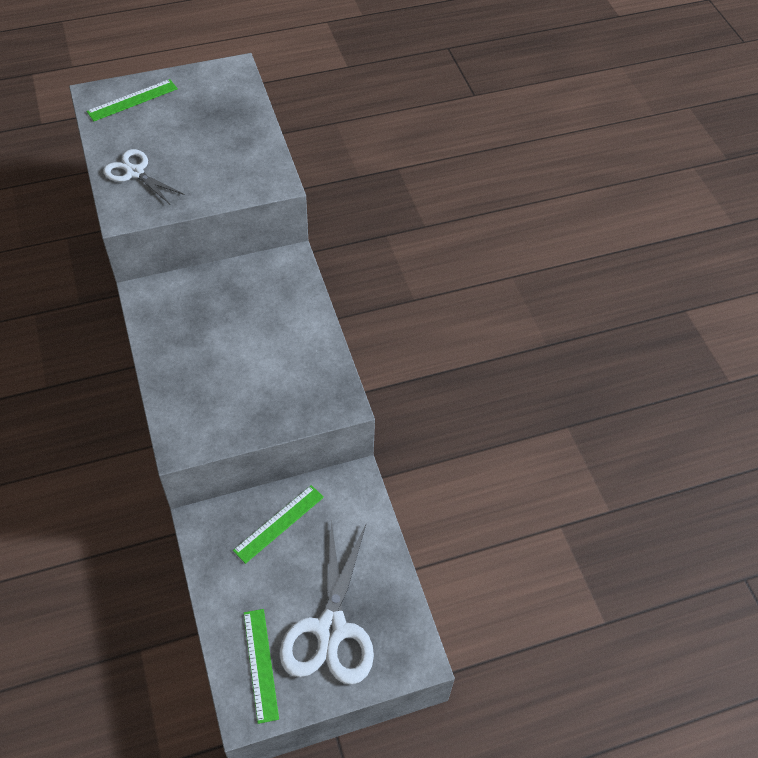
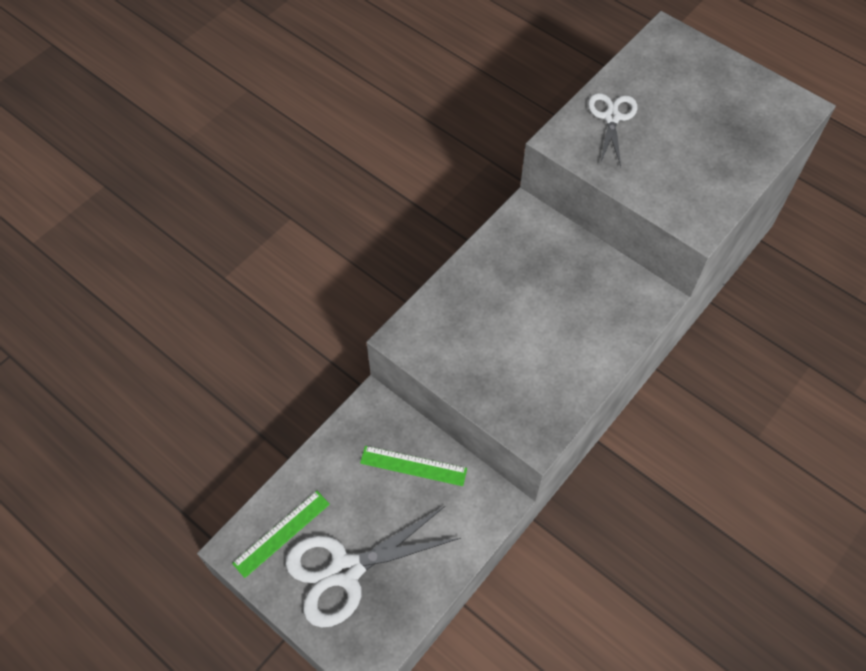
camera: 60 degrees right, 5 degrees up
green ruler [86,79,178,121] -> none

